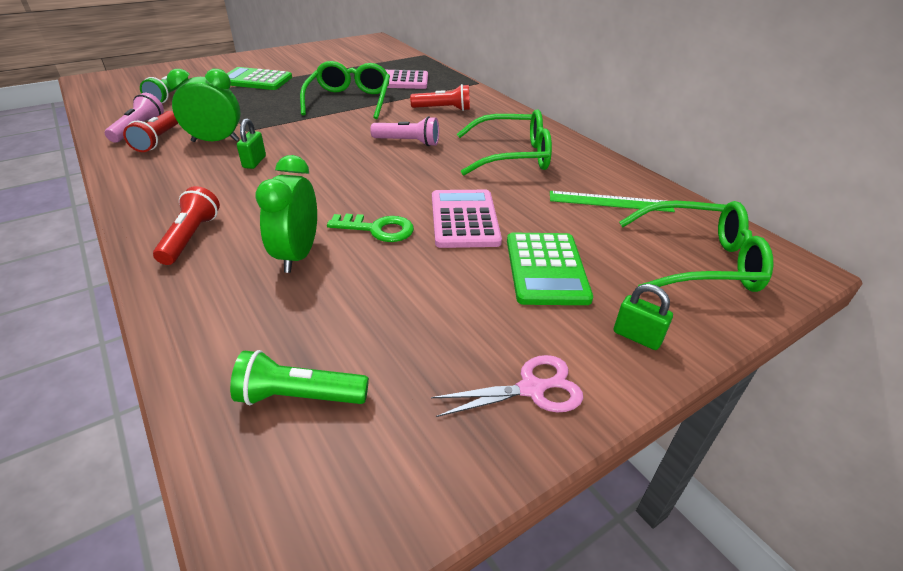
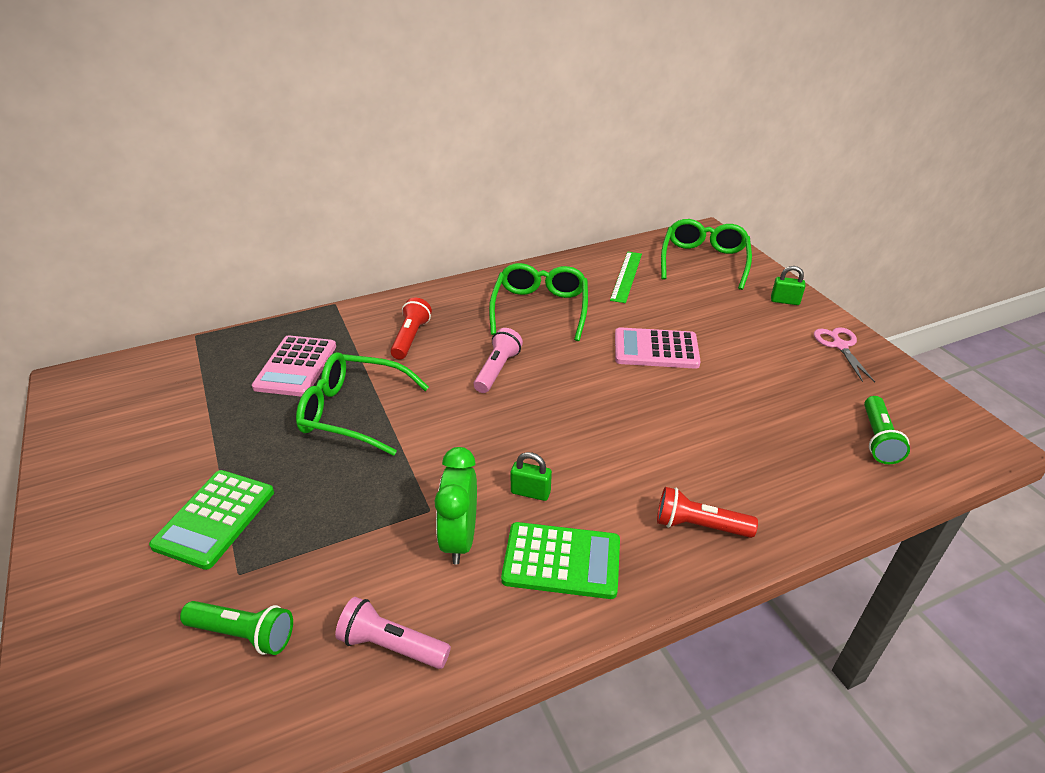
camera: 80 degrees left, 0 degrees up
red flashlight [123,111,178,152] -> none
green clock [255,155,317,273] -> none
green key [327,214,414,242] -> none
green calculator [507,233,593,305] -> green calculator moved to [501,522,620,599]
green padlock [614,284,673,350] -> green padlock turned 60 degrees clockwise [771,266,806,305]

